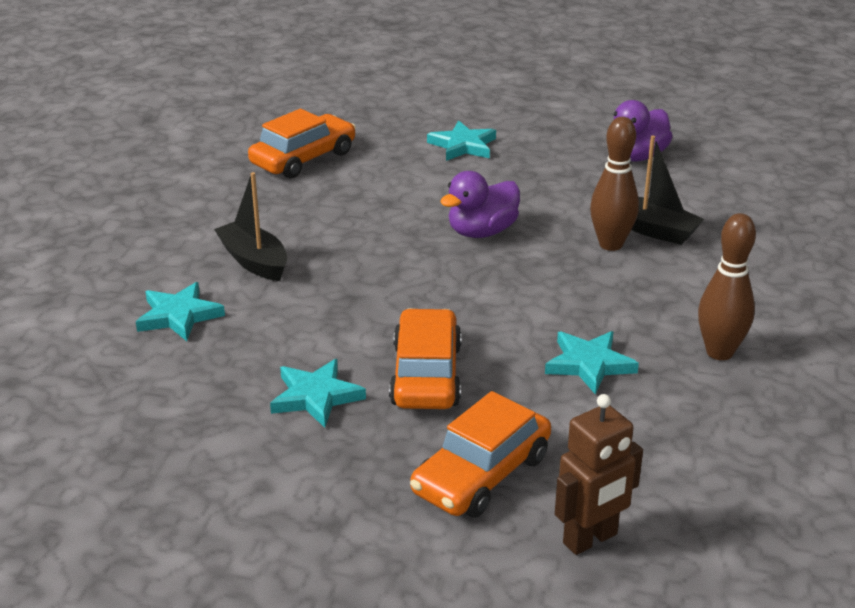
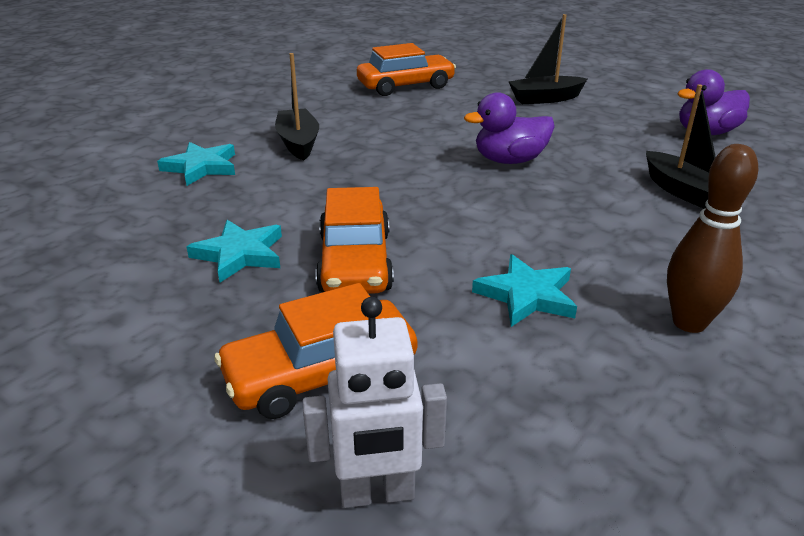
camera: 25 degrees right, 0 degrees up
orange car [389,308,462,409] -> orange car turned 150 degrees clockwise [315,187,394,294]
turquoise star [427,121,496,161] -> black boat [509,14,588,104]
brown robot [555,394,643,555] -> white robot [303,297,447,508]
brown bowling pin [590,117,639,251] -> none

